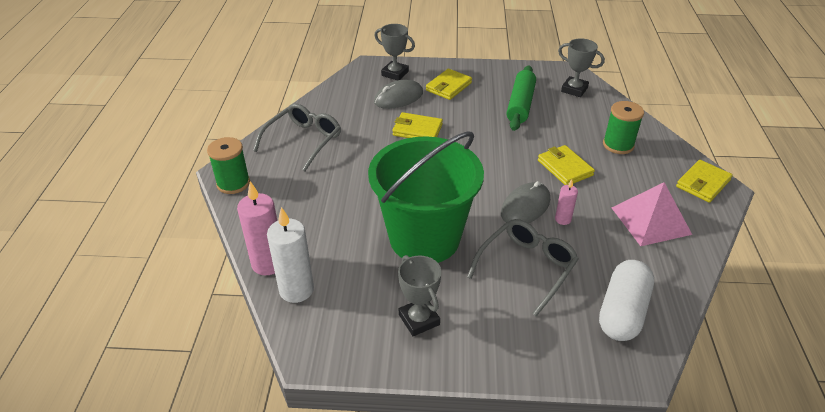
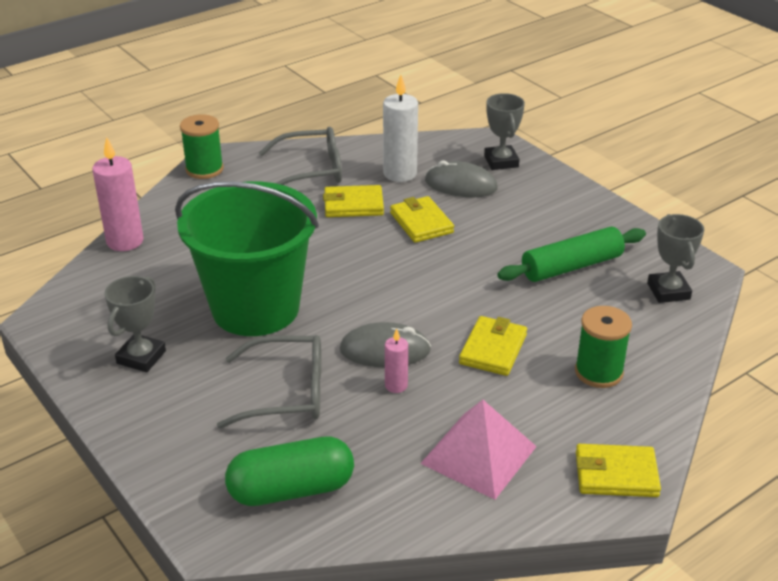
camera: 50 degrees right, 5 degrees down
white candle [267,207,314,303] -> white candle moved to [383,75,418,182]
yellow wallet [426,69,472,100] -> yellow wallet moved to [323,185,384,217]
white capsule [599,260,654,341] -> green capsule [225,436,354,506]

